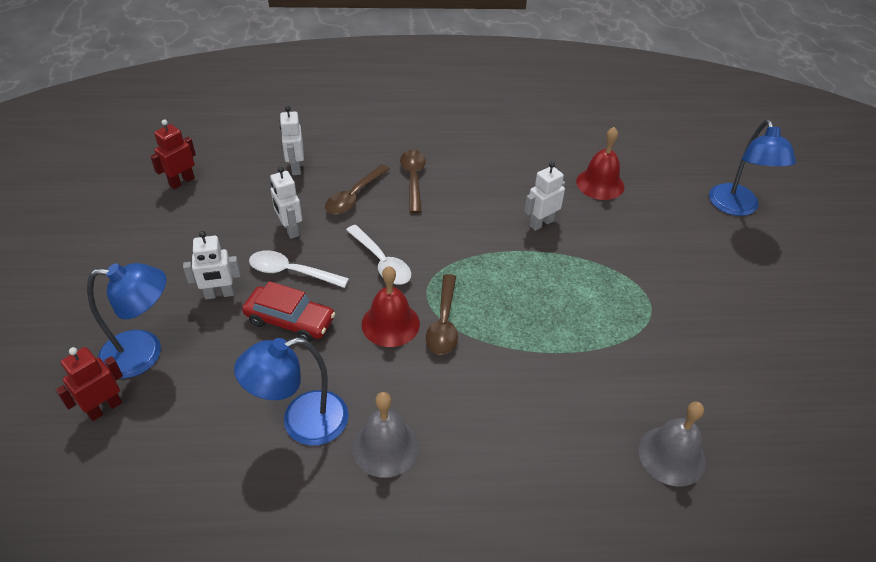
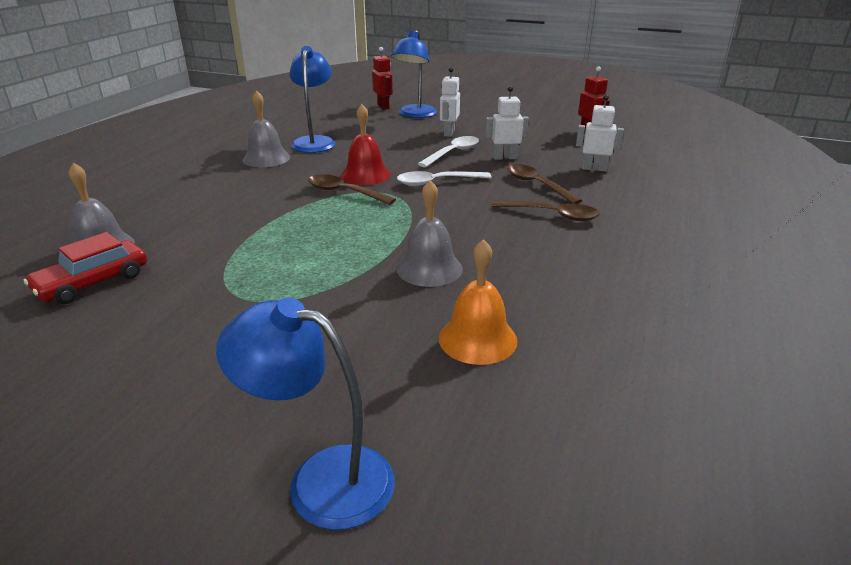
camera: 115 degrees right, 15 degrees down
red car [242,281,335,342] -> red car moved to [24,232,147,304]
white robot [524,162,565,231] -> grey bell [397,180,463,287]
red bell [576,127,625,200] -> orange bell [439,239,517,365]

